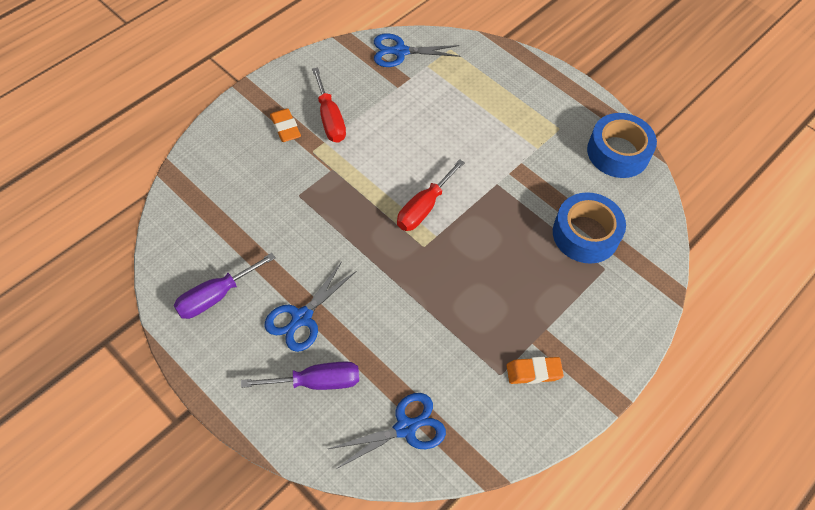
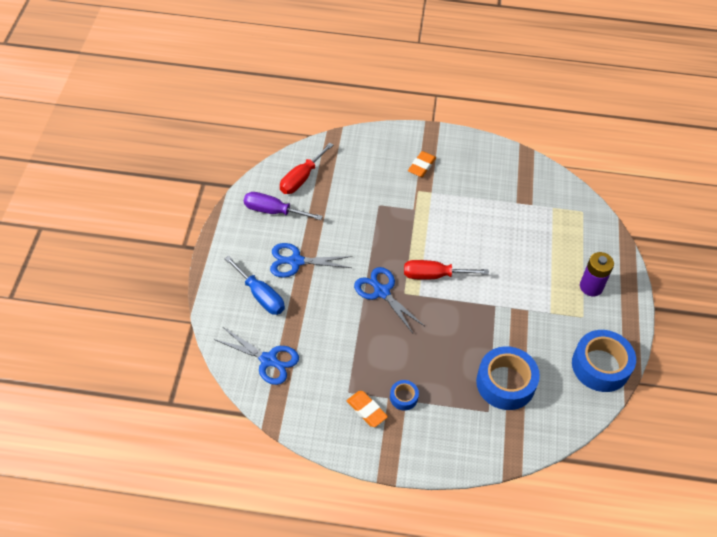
camera: 55 degrees right, 5 degrees down
purple screwdriver [241,361,359,390] -> blue screwdriver [224,256,285,315]
red screwdriver [312,68,346,143] -> red screwdriver moved to [280,142,333,194]
blue scissors [374,33,461,67] -> blue scissors moved to [354,267,424,333]
none -> blue tape [390,380,419,410]
none -> purple battery [580,252,614,296]

